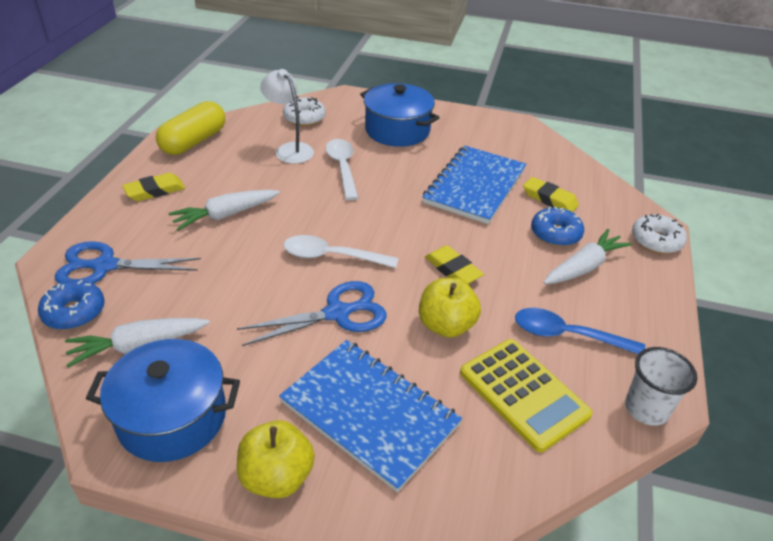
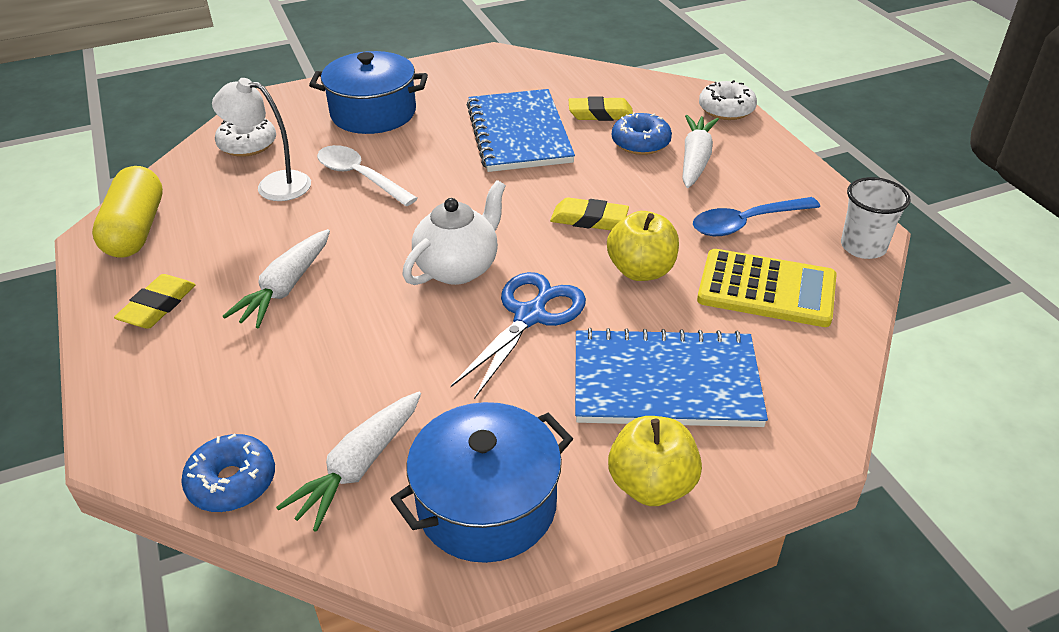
camera: 35 degrees left, 0 degrees up
blue scissors [55,241,201,284] -> none
white spoon [283,235,398,268] -> white teapot [402,180,506,285]

